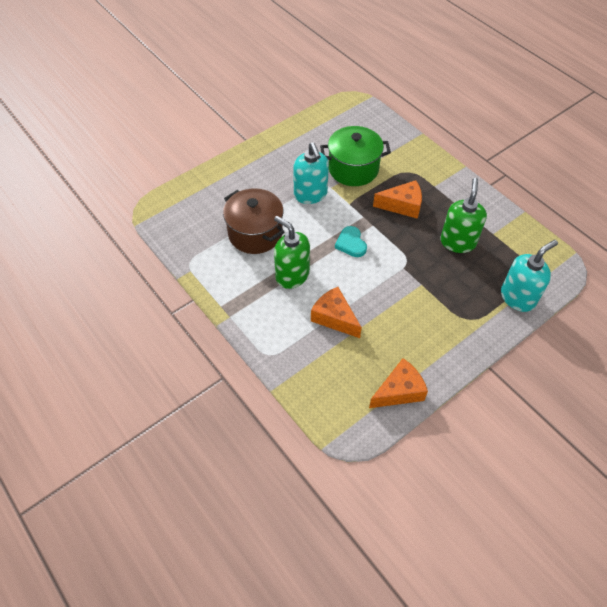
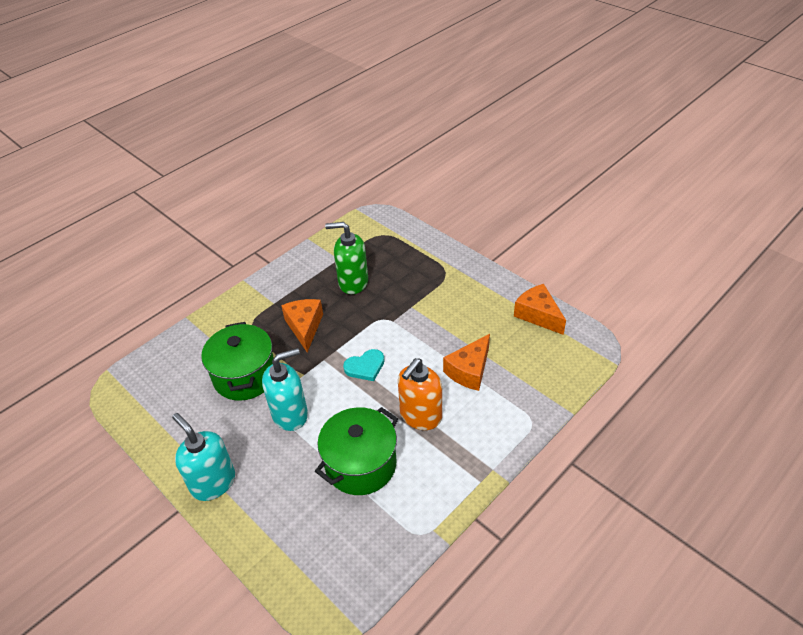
camera: 95 degrees left, 10 degrees down
brown pot [223,188,284,254] -> green pot [315,407,398,495]
green soap dispenser [274,216,310,289] -> orange soap dispenser [398,358,442,430]
turquoise soap dispenser [501,240,558,312] -> turquoise soap dispenser moved to [172,413,235,501]

